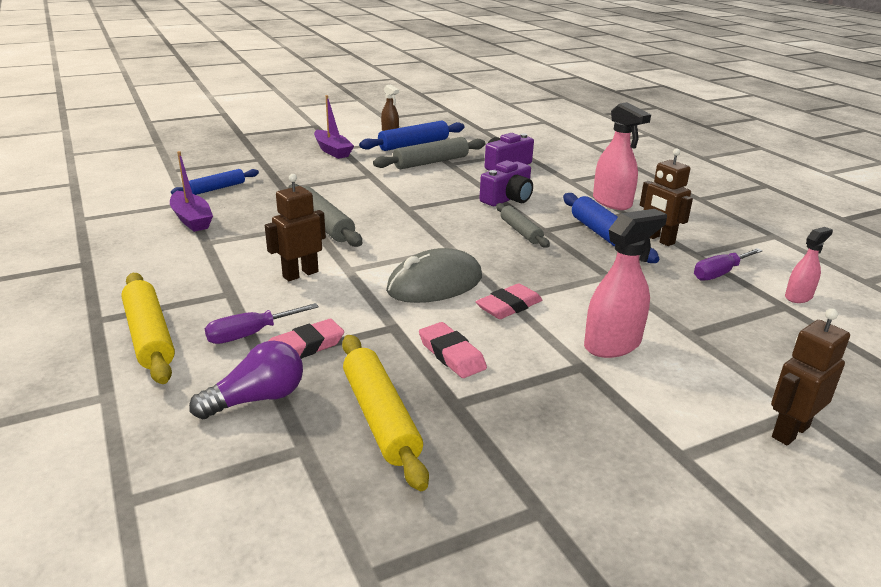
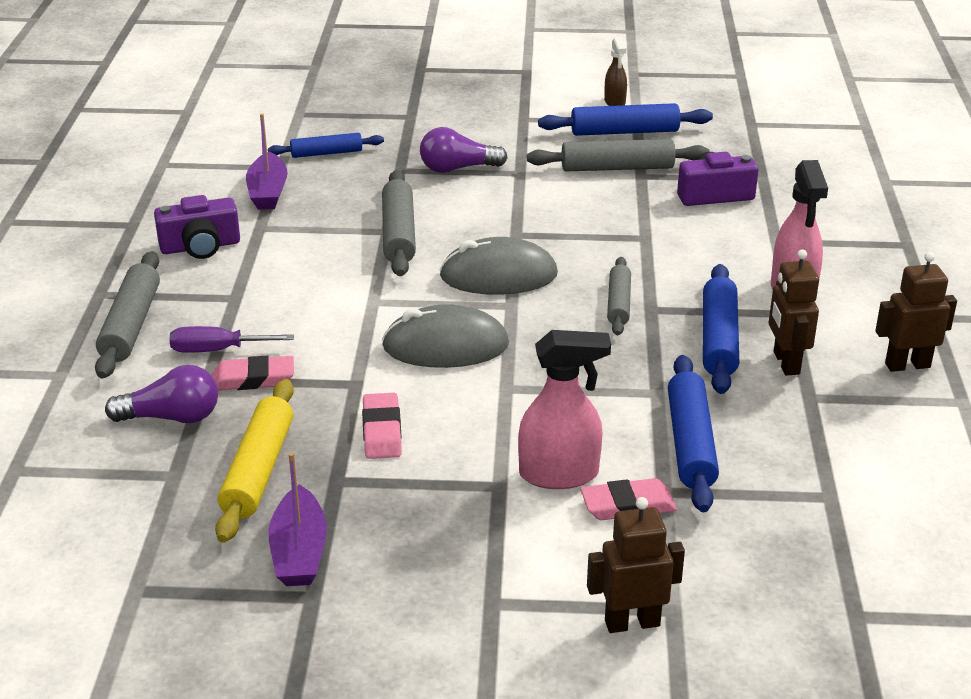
camera: 30 degrees right, 5 degrees up
yellow rolling pin [121,273,175,384] -> grey rolling pin [95,251,160,378]
brown robot [265,174,326,281] -> brown robot moved to [875,252,957,372]
purple boat [314,95,354,159] -> purple boat moved to [269,452,327,586]
pink eraser [476,283,542,319] -> pink eraser moved to [580,478,677,520]
purple camera [479,160,533,206] -> purple camera moved to [154,195,240,259]
purple screwdriver [694,248,763,281] -> none
pink spray bottle [785,227,833,303] -> none
none -> purple light bulb [420,127,508,173]
none -> grey mouse [439,237,558,295]
none -> blue rolling pin [668,355,719,512]

